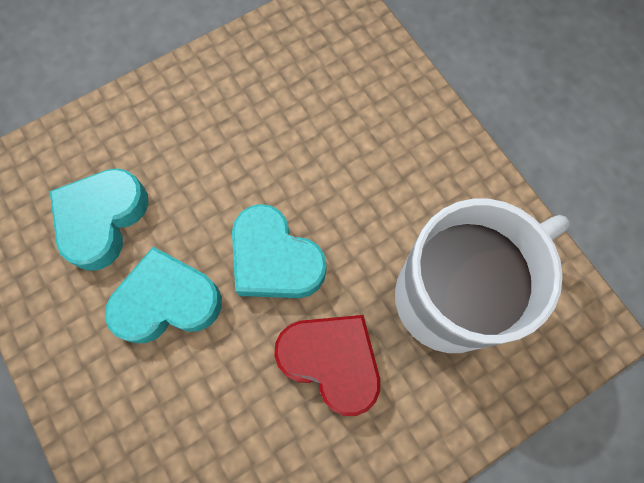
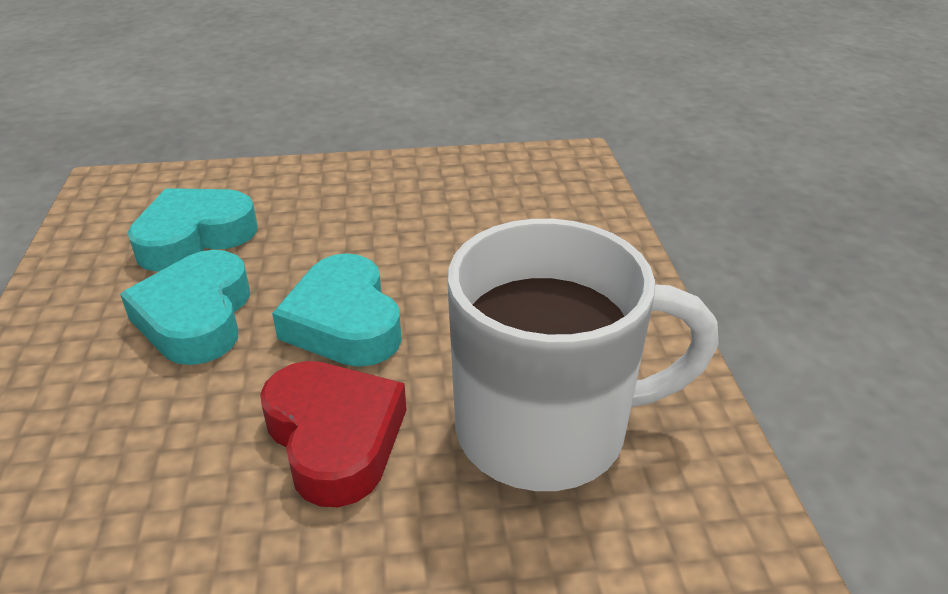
camera: 25 degrees right, 35 degrees down
turquoise heart [105,247,222,343] -> turquoise heart turned 105 degrees counterclockwise [120,250,250,365]

